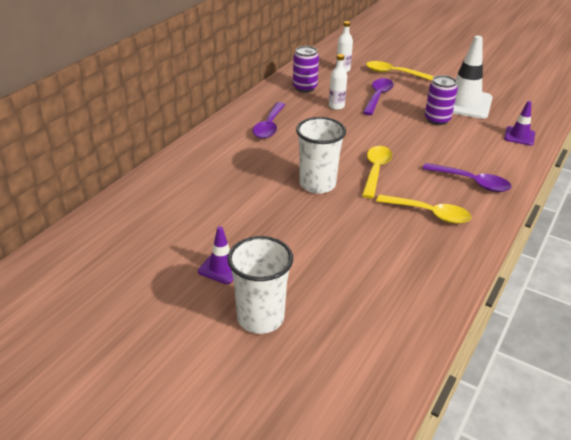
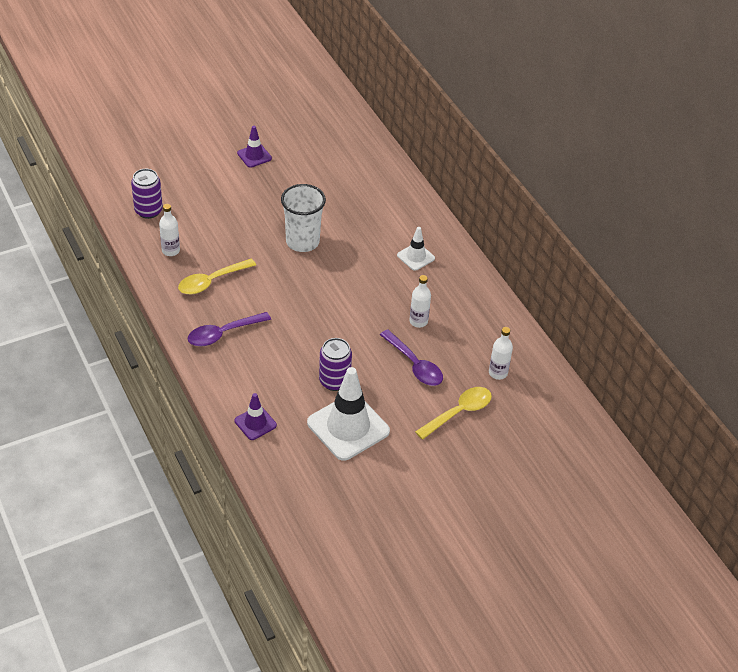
camera: 120 degrees right, 10 degrees up
white cup [227,236,293,334] -> none
purple spoon [253,102,286,139] -> white traffic cone [397,227,435,271]
purple can [293,46,319,93] -> purple can moved to [131,169,163,219]
yellow spoon [362,146,392,199] -> none
none -> white bottle [159,204,180,256]

